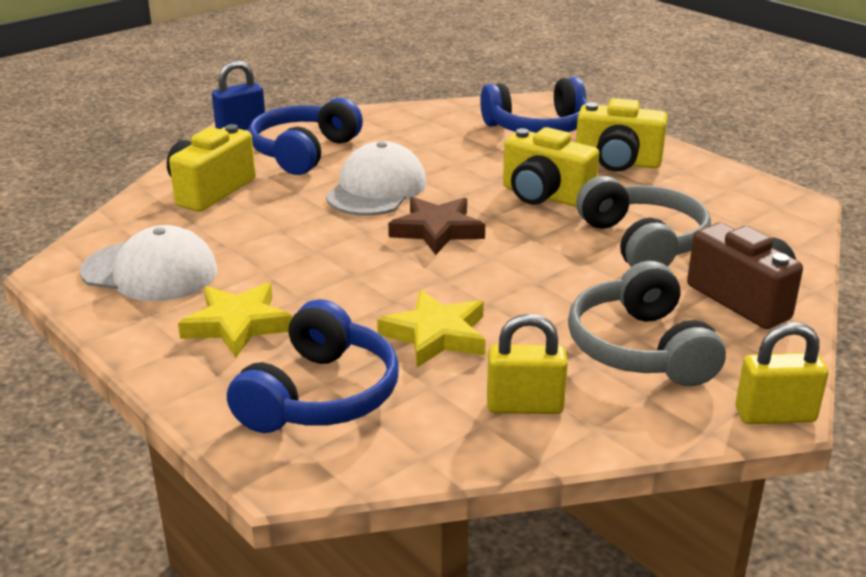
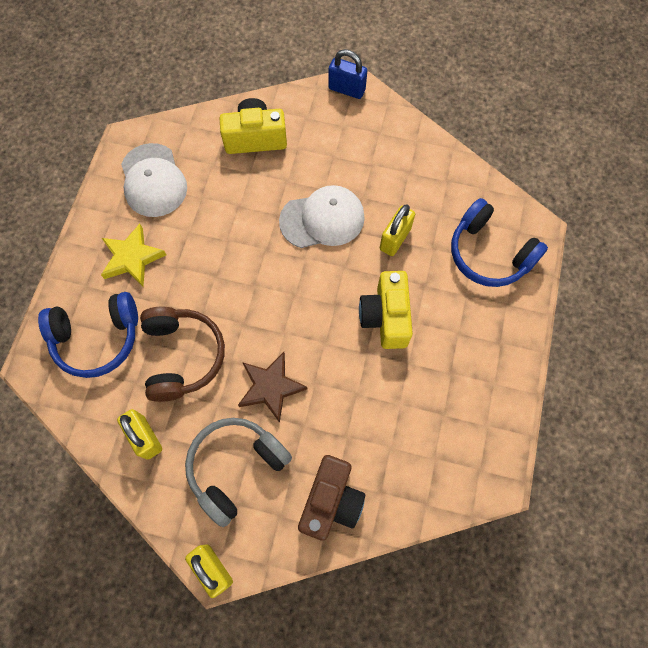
camera: 55 degrees right, 40 degrees up
blue headphones [248,98,363,175] -> none
yellow star [377,290,486,368] -> brown headphones [140,307,225,402]
brown star [388,197,485,255] -> brown star moved to [238,352,307,423]
yellow camera [576,98,667,172] -> none
grey headphones [576,176,711,267] -> none
none -> yellow padlock [380,204,415,256]

